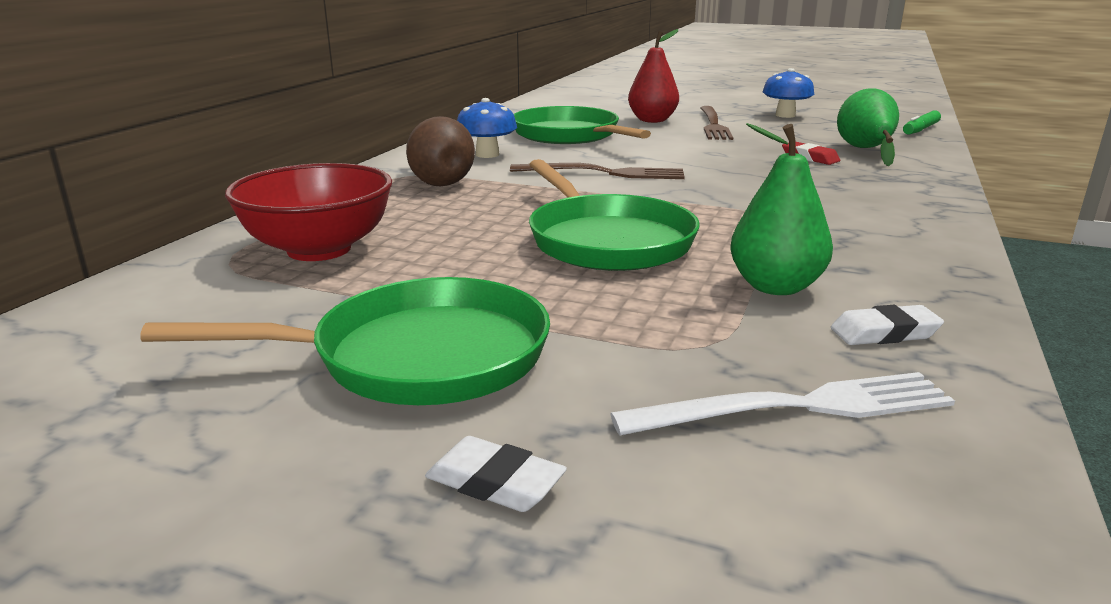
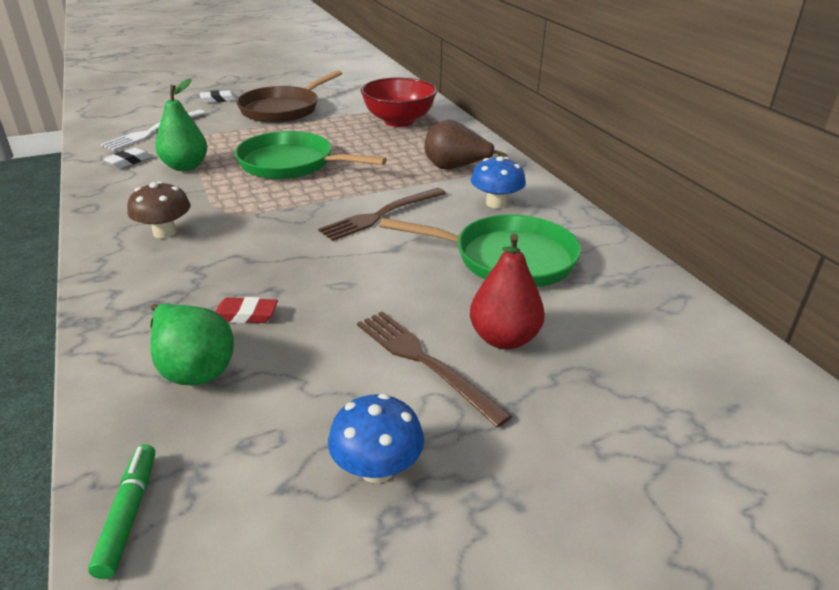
camera: 135 degrees right, 10 degrees up
green pan [140,277,550,405] -> brown pan [236,70,342,123]
none -> brown mushroom [127,181,191,238]

